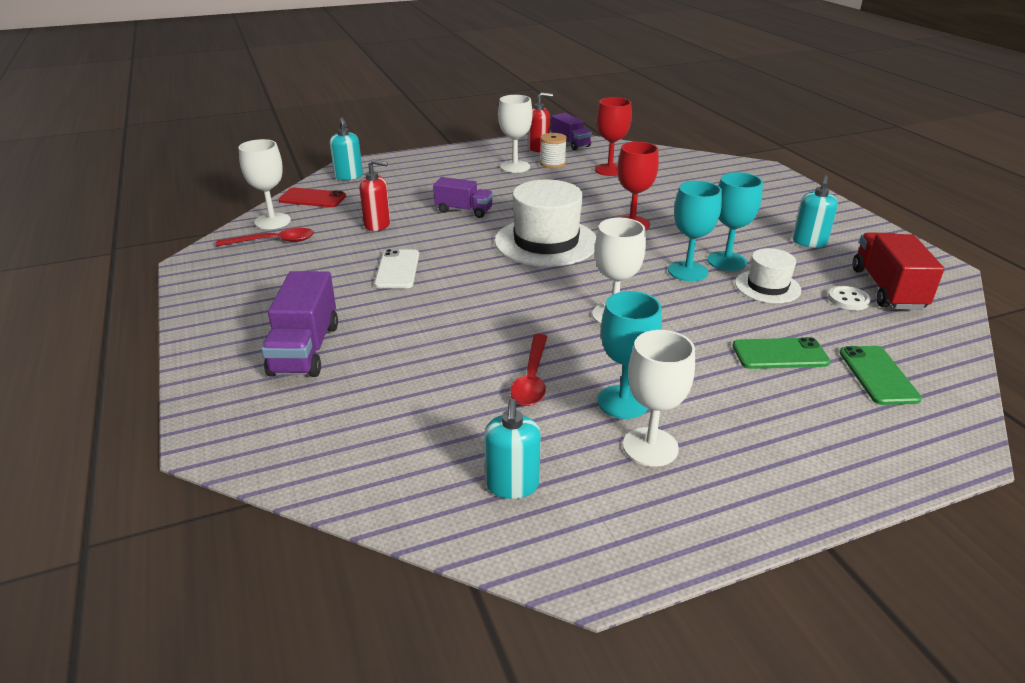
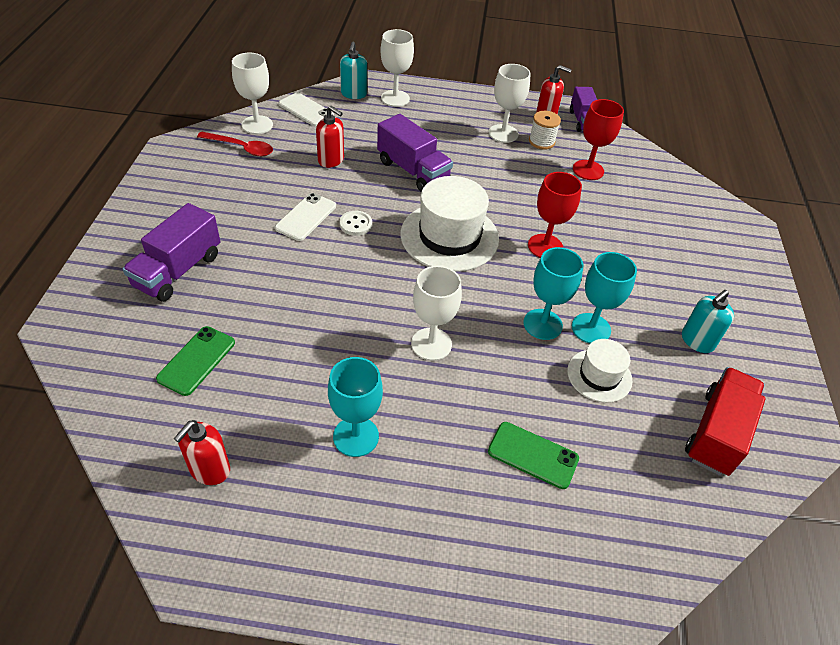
camera: 25 degrees right, 15 degrees up
red phone [279,188,346,207] -> white phone [278,92,334,126]
purple truck [433,177,493,218] -> purple truck [377,114,453,192], size x1.50
turquoise soap dispenser [484,399,541,499] -> red soap dispenser [174,420,230,485]
red spoon [510,334,547,406] -> none
white goblet [623,330,695,467] -> white goblet moved to [380,29,414,107]
white button [828,286,871,310] -> white button moved to [339,211,372,236]
green phone [839,346,922,405] -> green phone moved to [156,326,235,396]

